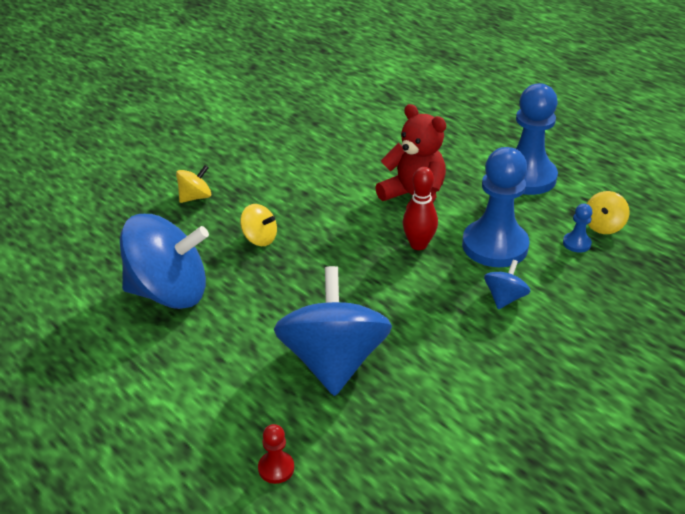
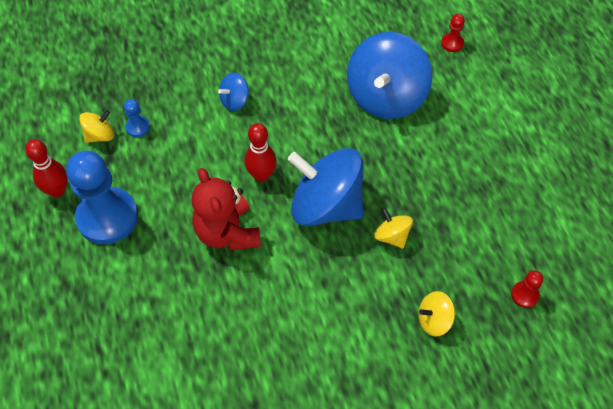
camera: 155 degrees left, 20 degrees up
blue spinning top [120,214,209,309] -> blue spinning top moved to [288,148,364,226]
blue pawn [462,147,530,267] -> none
none -> red bowling pin [25,139,68,197]
none -> red pawn [511,270,543,308]

